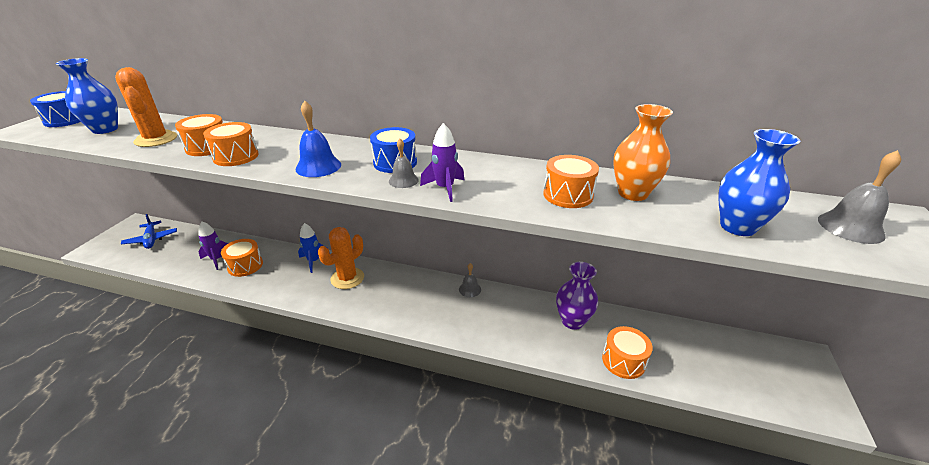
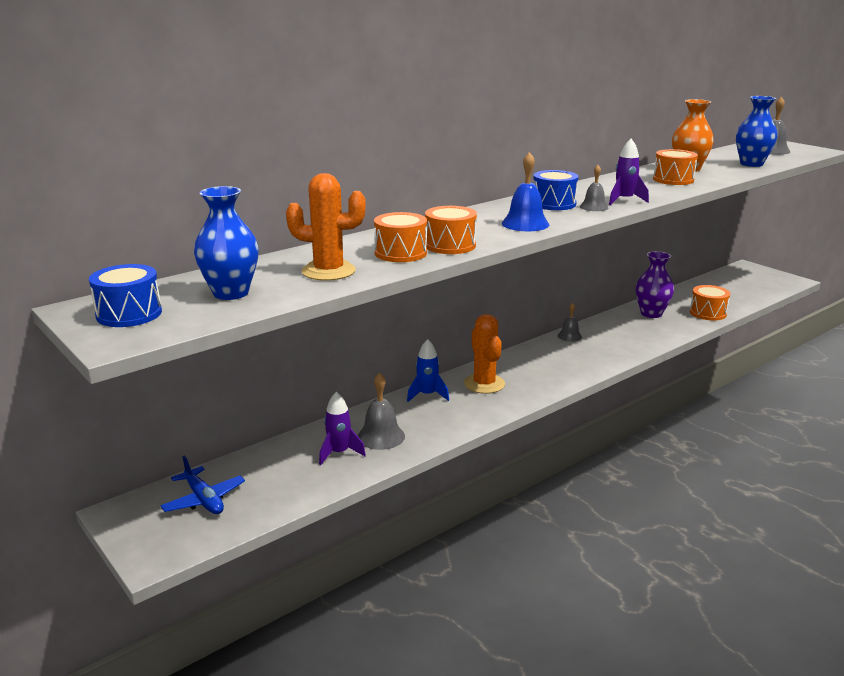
camera: 55 degrees left, 10 degrees down
blue plane [121,214,177,249] -> blue plane turned 45 degrees clockwise [160,456,245,514]
orange drum [221,239,263,277] -> grey bell [358,373,405,450]

